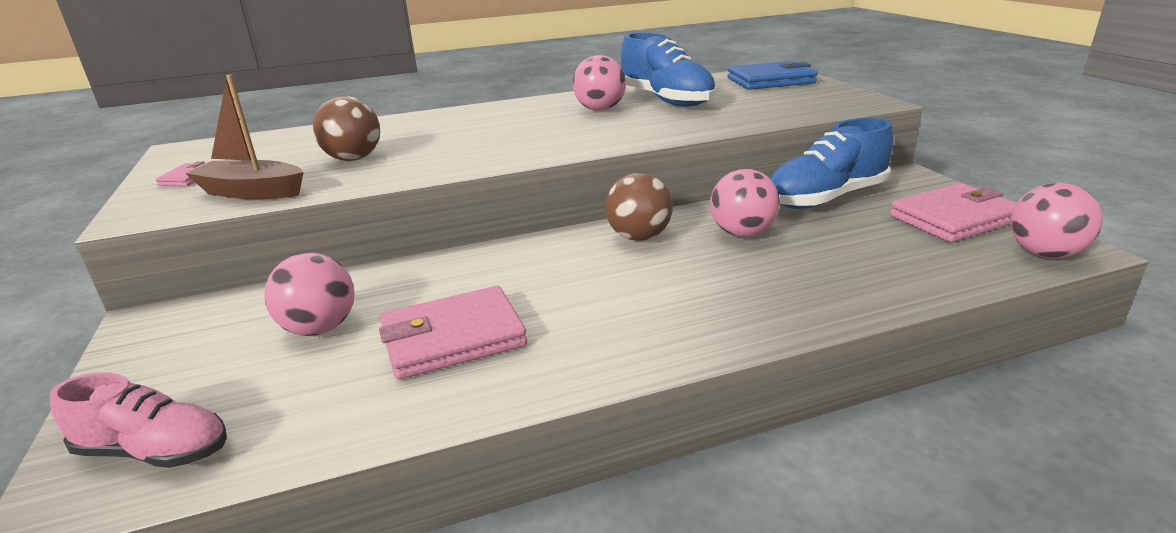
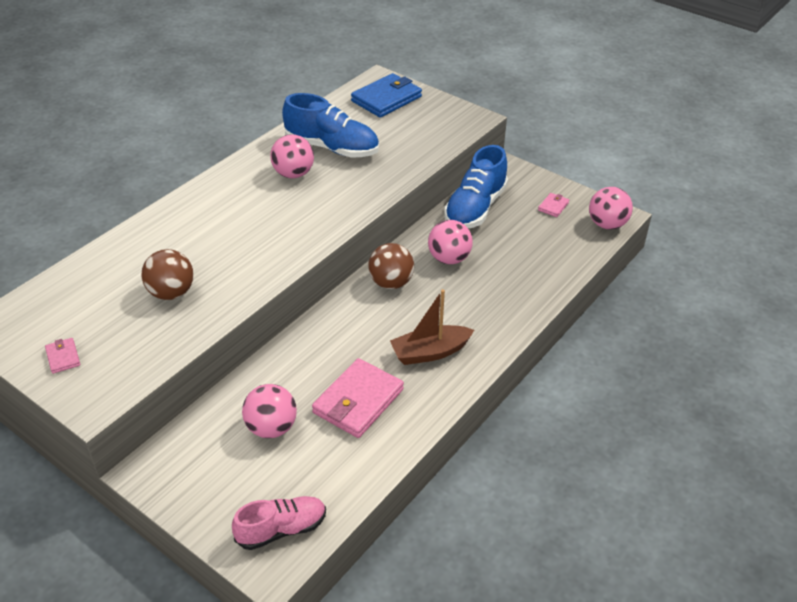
camera: 35 degrees left, 15 degrees up
brown boat [185,74,304,199] -> brown boat moved to [390,289,474,365]
pink wallet [890,183,1016,242] -> pink wallet [538,193,569,217], size x0.46

